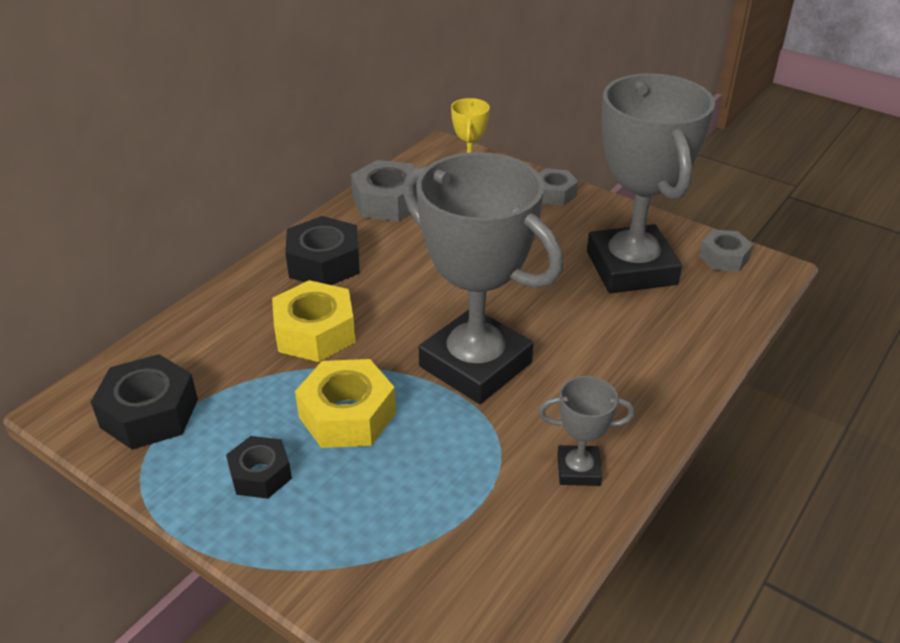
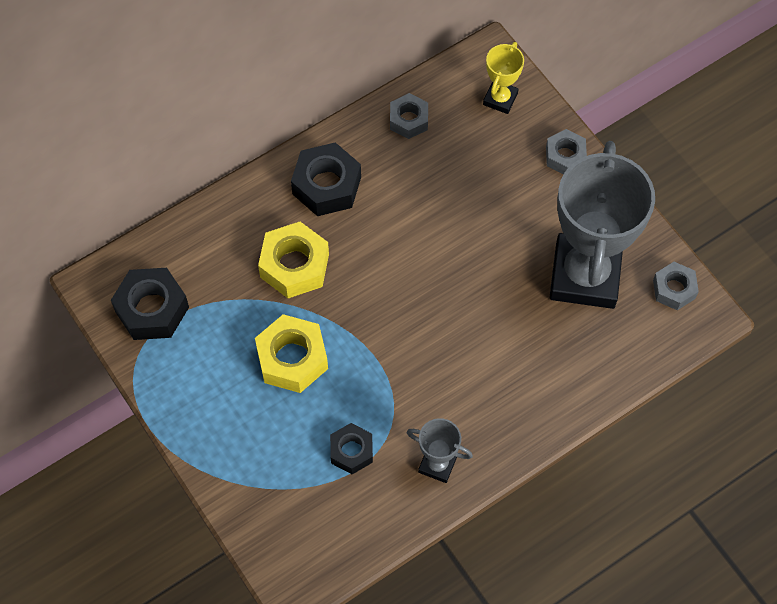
camera: 20 degrees right, 25 degrees up
black nut [226,436,292,499] -> black nut moved to [330,423,373,474]
grey nut [351,160,417,221] -> grey nut [390,93,428,139], size x0.62
grey trophy [403,152,563,404] -> none

